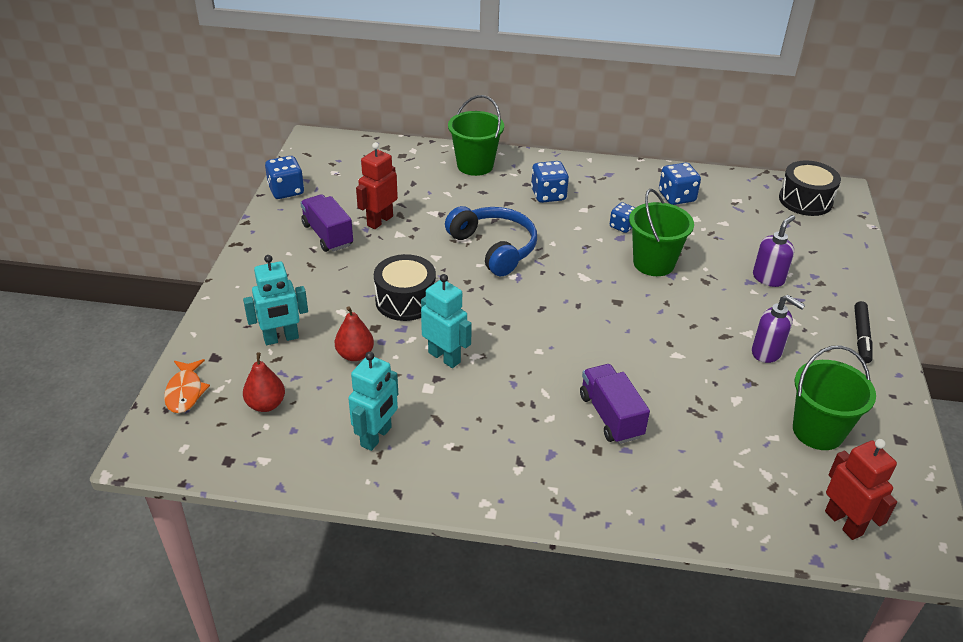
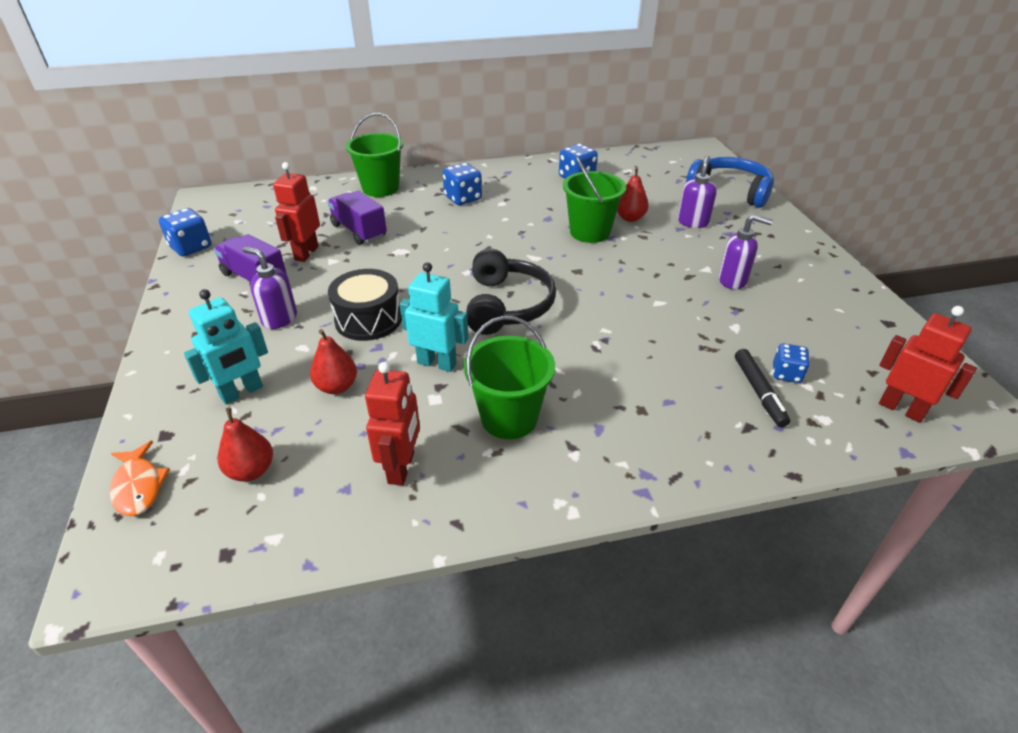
camera: 20 degrees left, 0 degrees up
turquoise robot [348,351,398,451] -> red robot [365,362,420,486]
blue headphones [445,206,537,276] -> blue headphones moved to [686,157,774,208]
purple truck [580,364,650,444] -> purple truck moved to [327,191,387,245]
blue dice [610,202,635,233] -> blue dice moved to [773,343,810,383]
black drum [779,160,841,216] -> none
green bucket [793,345,876,450] -> green bucket moved to [463,316,555,439]
black marker [854,301,873,364] -> black marker moved to [735,349,790,427]
none -> purple soap dispenser [243,246,297,329]
none -> black headphones [466,249,556,335]
none -> red pear [617,168,649,222]

